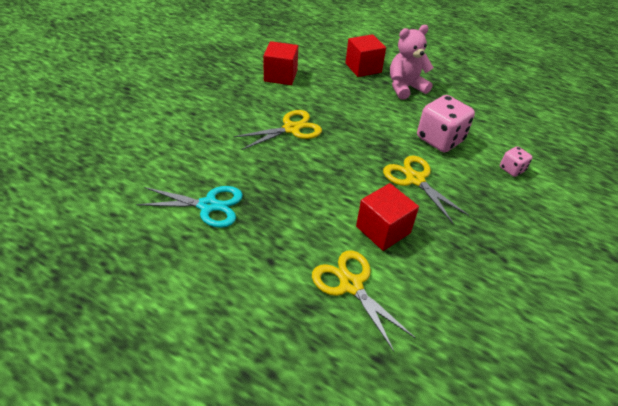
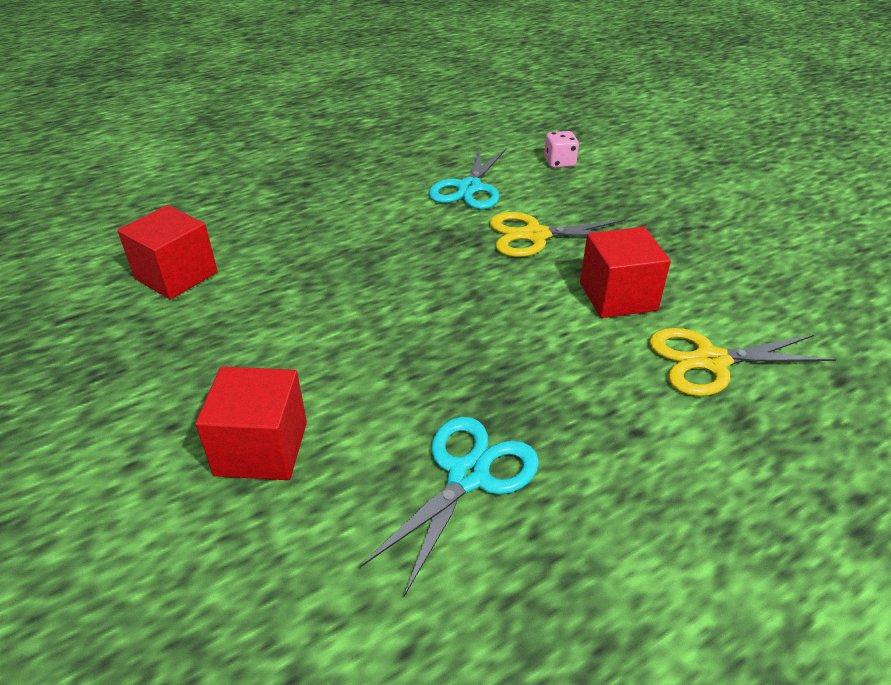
camera: 60 degrees left, 5 degrees down
yellow scissors [233,110,322,150] -> none
red cube [345,34,386,77] -> red cube moved to [195,366,307,480]
pink teddy bear [390,25,434,100] -> none
pink dice [417,95,475,152] -> turquoise scissors [429,147,506,209]

